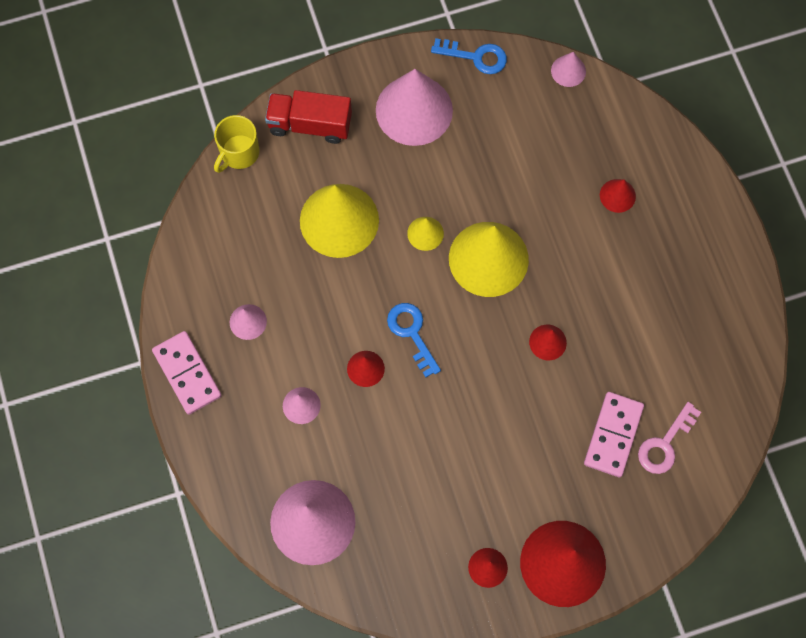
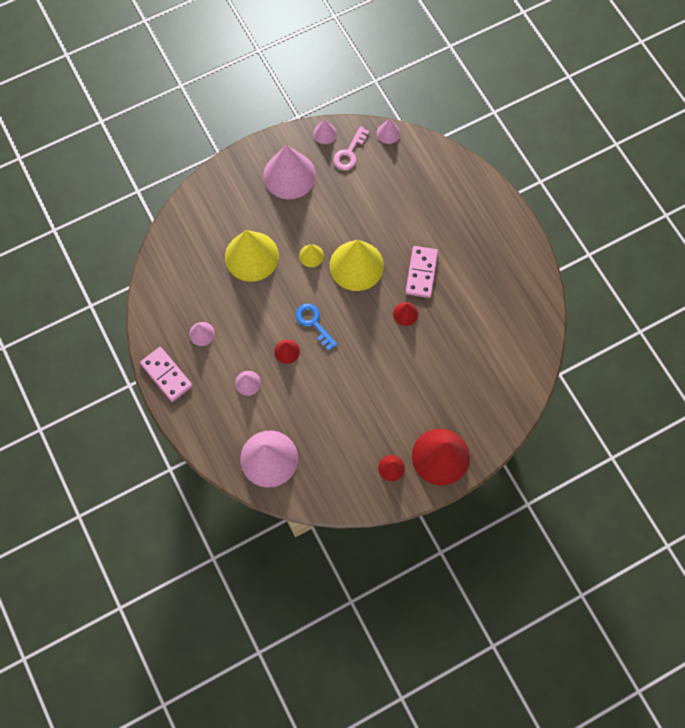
camera: 10 degrees left, 0 degrees up
yellow mug [214,115,260,173] -> none
red truck [265,90,352,144] -> none
blue key [431,38,507,74] -> pink cone [313,119,337,144]
pink domino [584,392,644,477] -> pink domino moved to [405,246,438,298]
red cone [600,179,636,213] -> none
pink key [638,402,701,474] -> pink key moved to [333,126,369,170]

